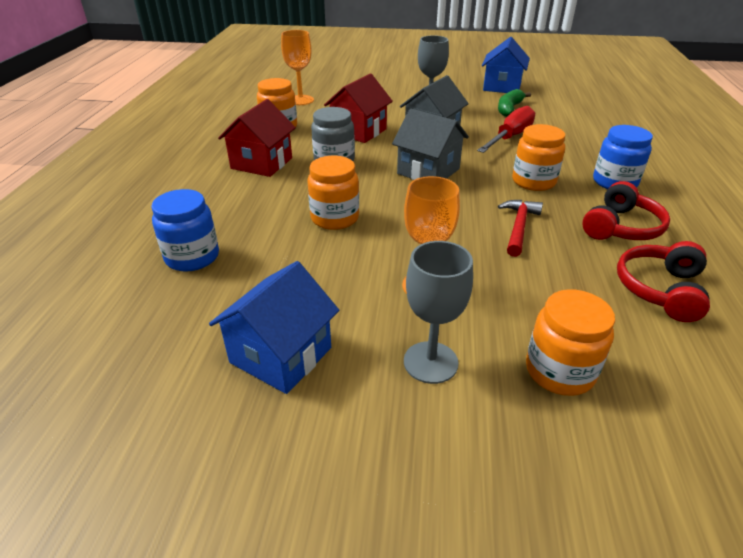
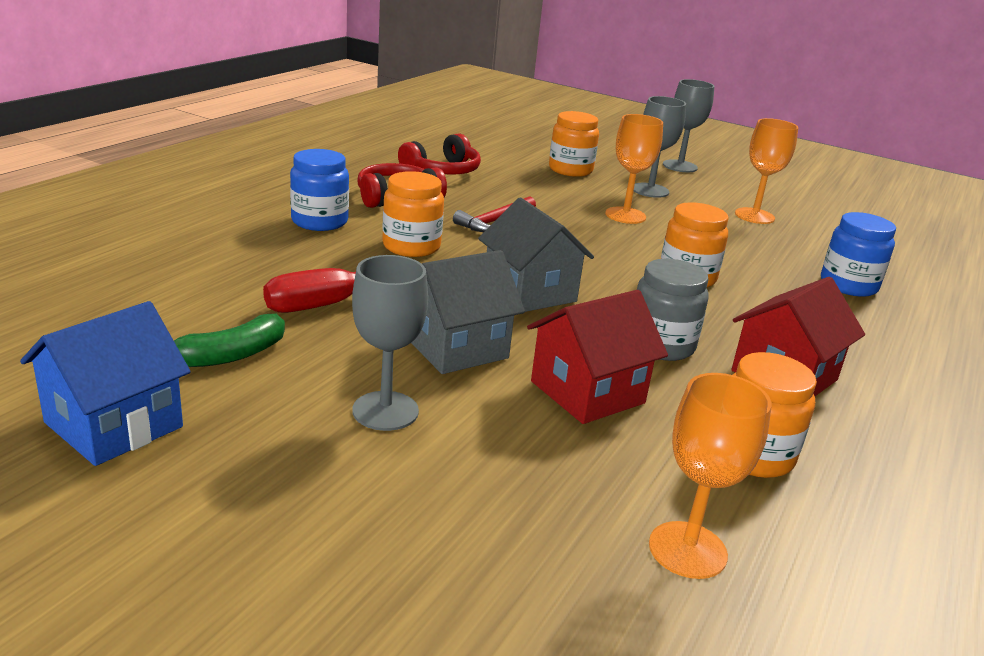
camera: 160 degrees left, 10 degrees down
blue house [209,261,339,394] -> orange goblet [735,118,799,224]
none -> grey goblet [663,79,714,172]

